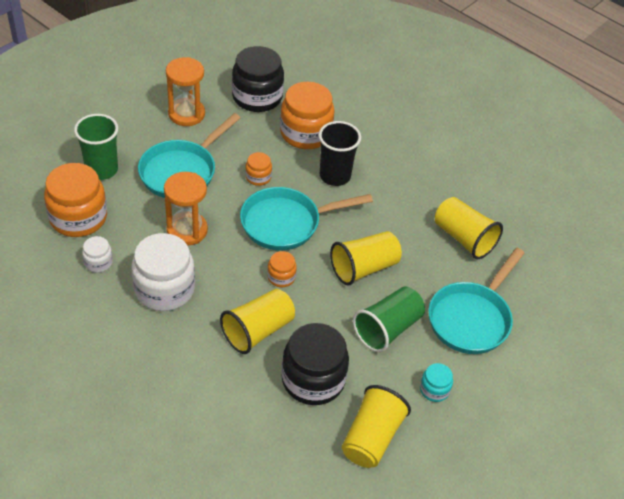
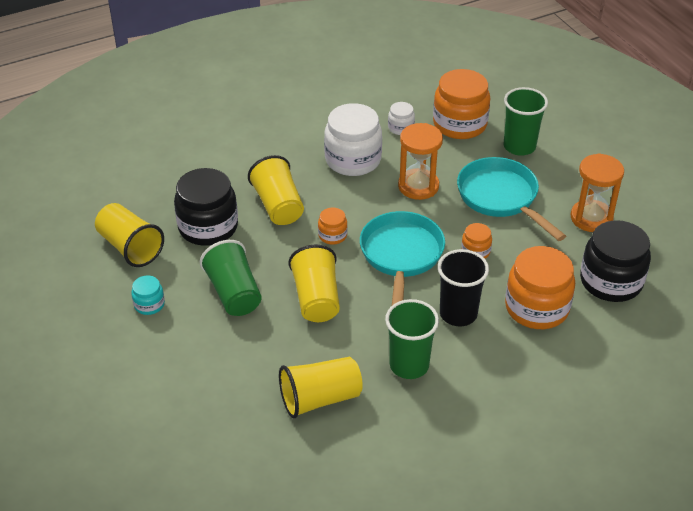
camera: 115 degrees right, 5 degrees down
turquoise pan [428,248,524,354] -> none
none -> green cup [385,299,439,379]

